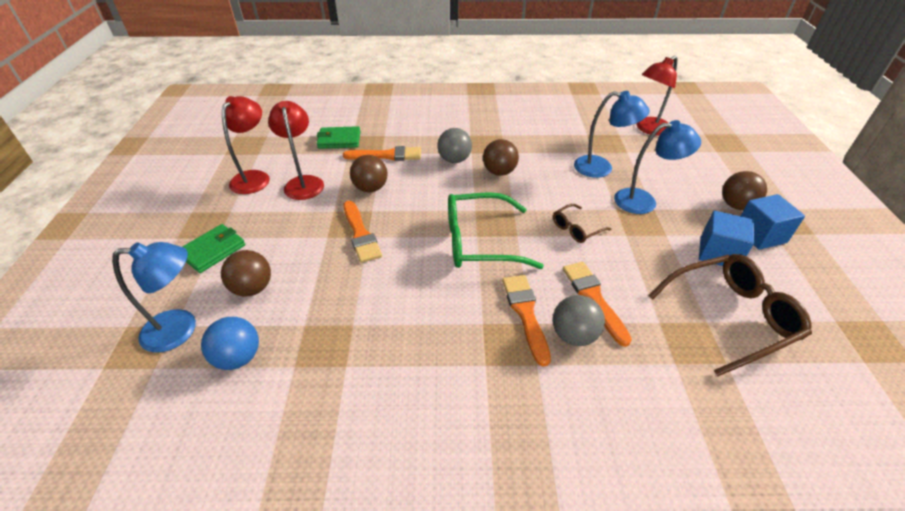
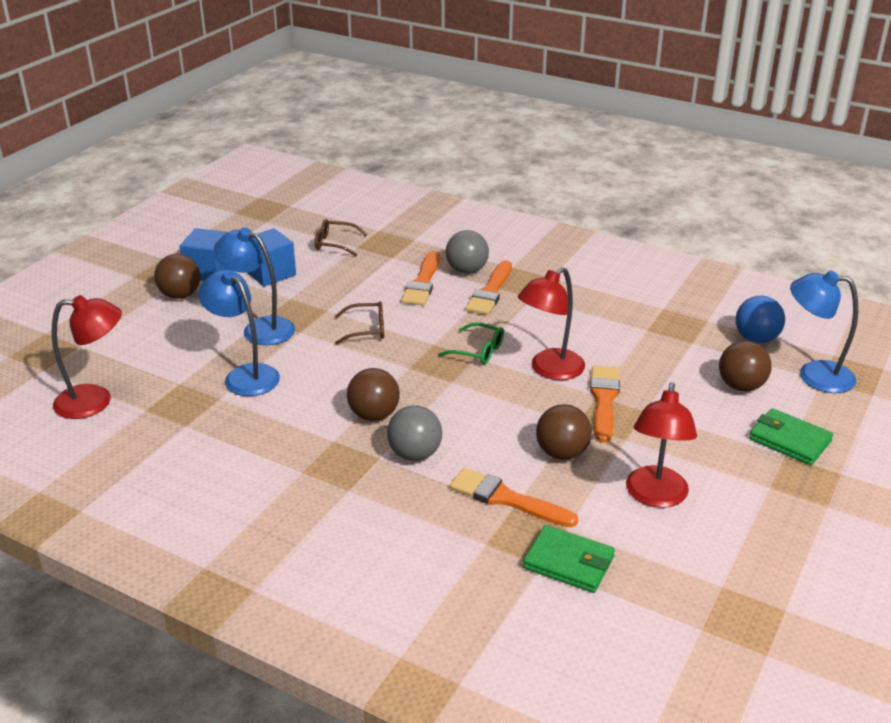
camera: 150 degrees left, 10 degrees down
green wallet [182,224,246,273] -> green wallet turned 60 degrees clockwise [749,408,833,465]
red lamp [222,96,270,194] -> red lamp moved to [518,267,585,380]
green glasses [448,192,544,269] -> green glasses [438,322,504,364], size x0.51
brown glasses [648,254,812,377] -> brown glasses [315,219,367,256], size x0.51

